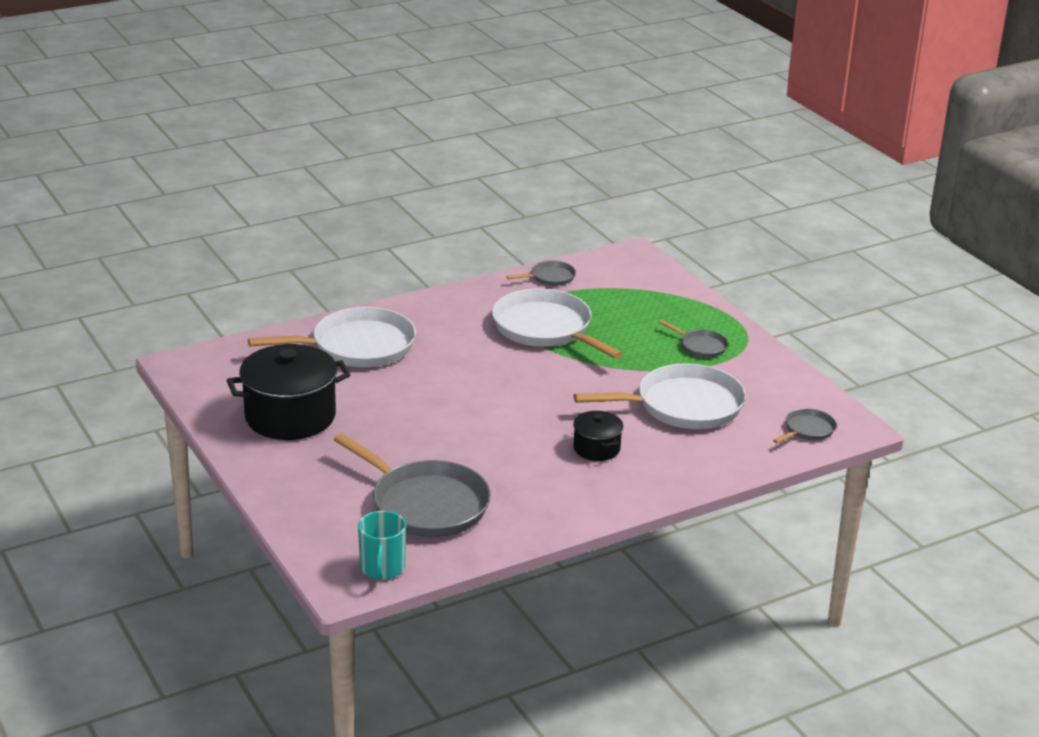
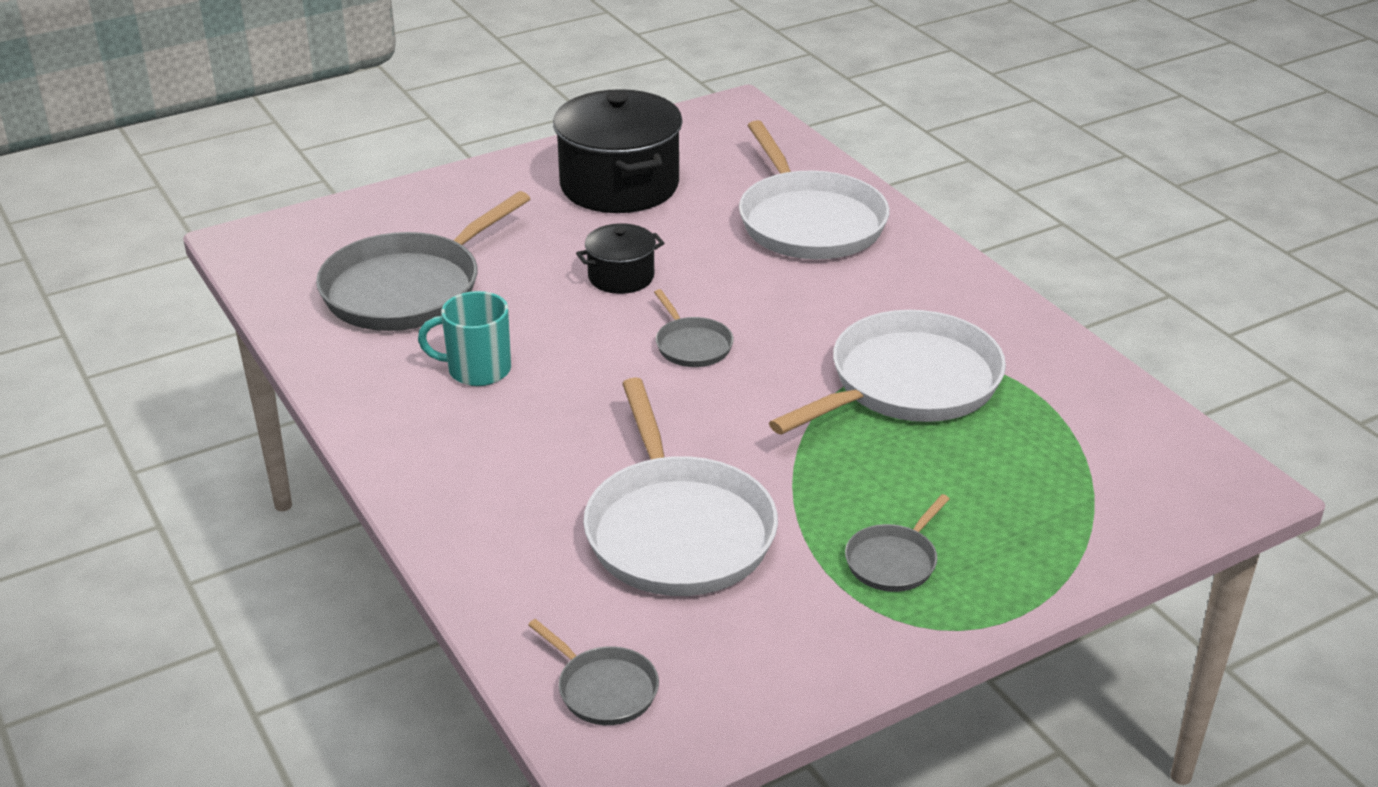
camera: 90 degrees right, 5 degrees up
turquoise mug [358,511,406,580] -> turquoise mug moved to [418,291,511,386]
grey pan [507,261,576,286] -> grey pan moved to [654,289,734,367]
black pot [573,411,623,461] -> black pot moved to [576,223,664,294]

